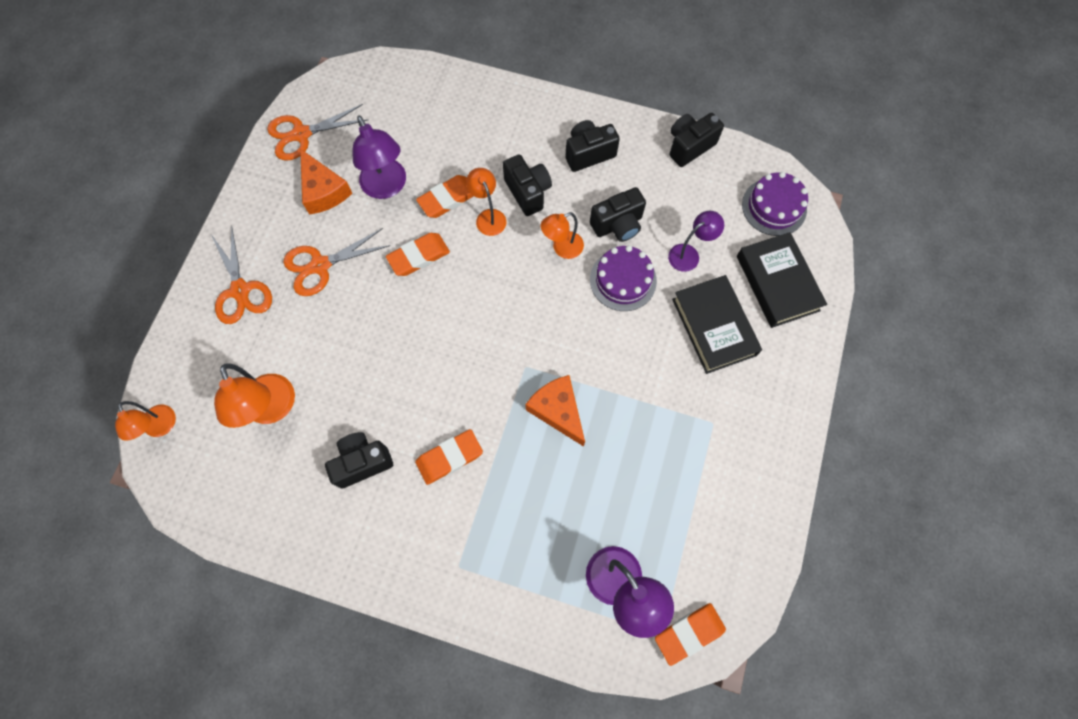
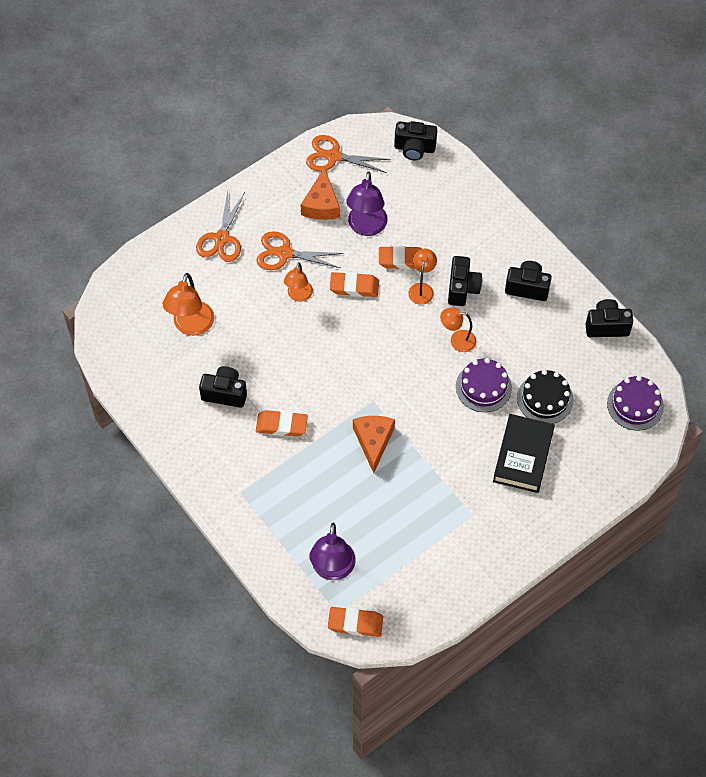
camera: 35 degrees right, 10 degrees down
orange lamp [115,401,176,441] -> orange lamp moved to [284,262,313,302]
black camera [590,187,646,242] -> black camera moved to [394,121,437,160]
purple lamp [668,211,724,272] -> black cake [517,370,574,424]
black book [737,232,827,328] -> none

